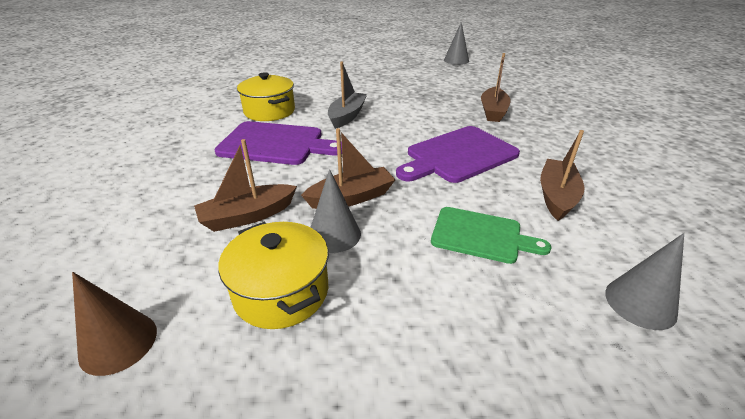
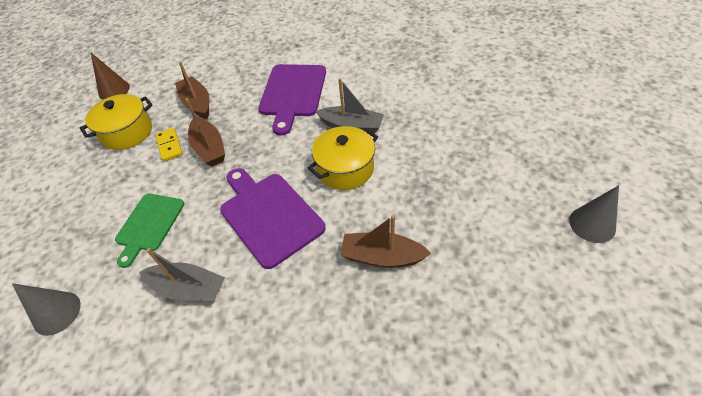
camera: 90 degrees right, 15 degrees up
yellow pot [237,72,295,121] -> yellow pot moved to [308,126,378,190]
grey cone [310,169,361,253] -> yellow domino [155,128,183,161]
brown boat [540,130,585,221] -> grey boat [139,248,225,302]

